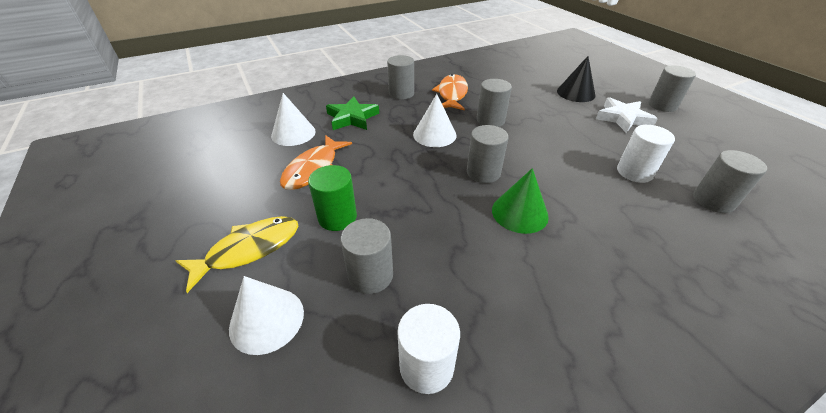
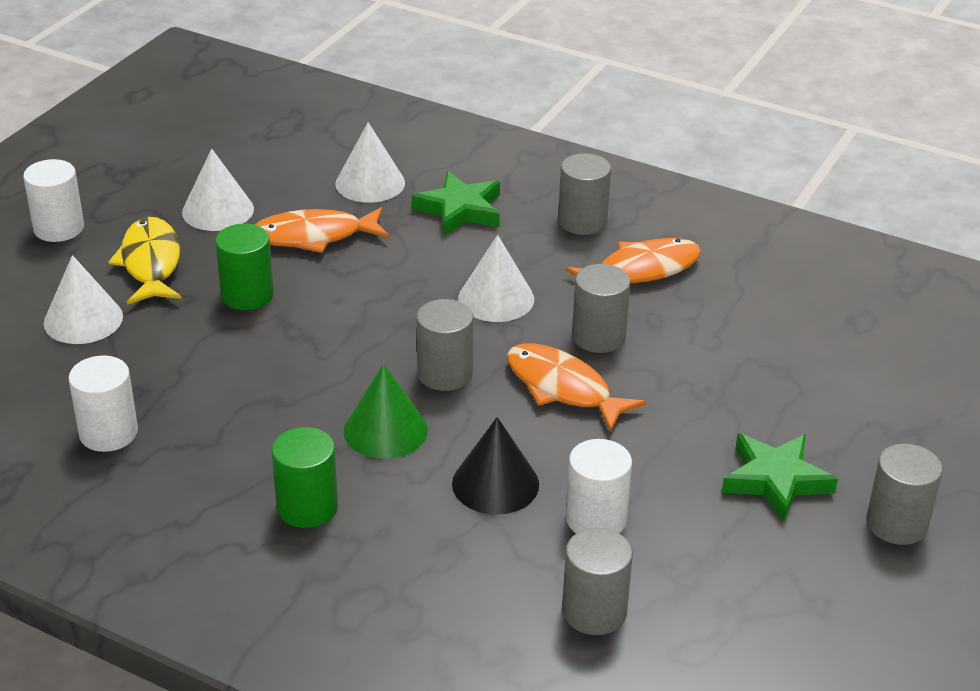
camera: 55 degrees right, 5 degrees down
yellow fish [176,216,298,293] -> yellow fish turned 120 degrees counterclockwise [108,217,181,305]
grey cylinder [341,218,393,294] -> none
black cone [557,56,596,102] -> black cone moved to [452,417,539,515]
white star [596,97,658,133] -> green star [722,434,838,521]
none -> white cylinder [23,159,84,242]
none -> white cone [182,149,254,231]
none -> green cylinder [272,427,338,528]
none -> orange fish [507,343,646,432]

